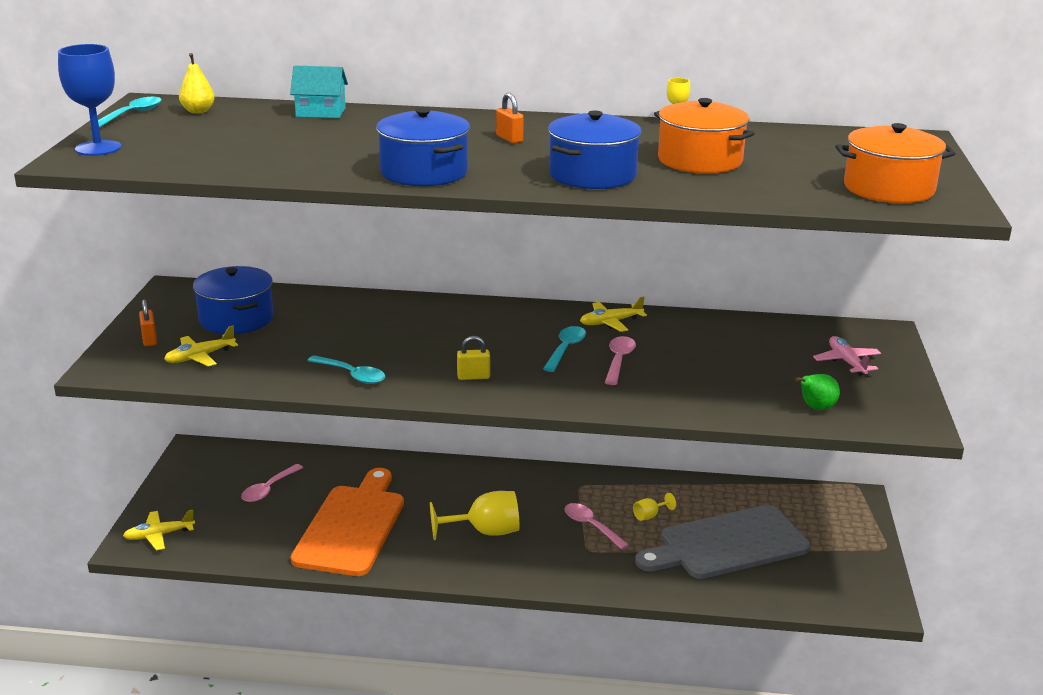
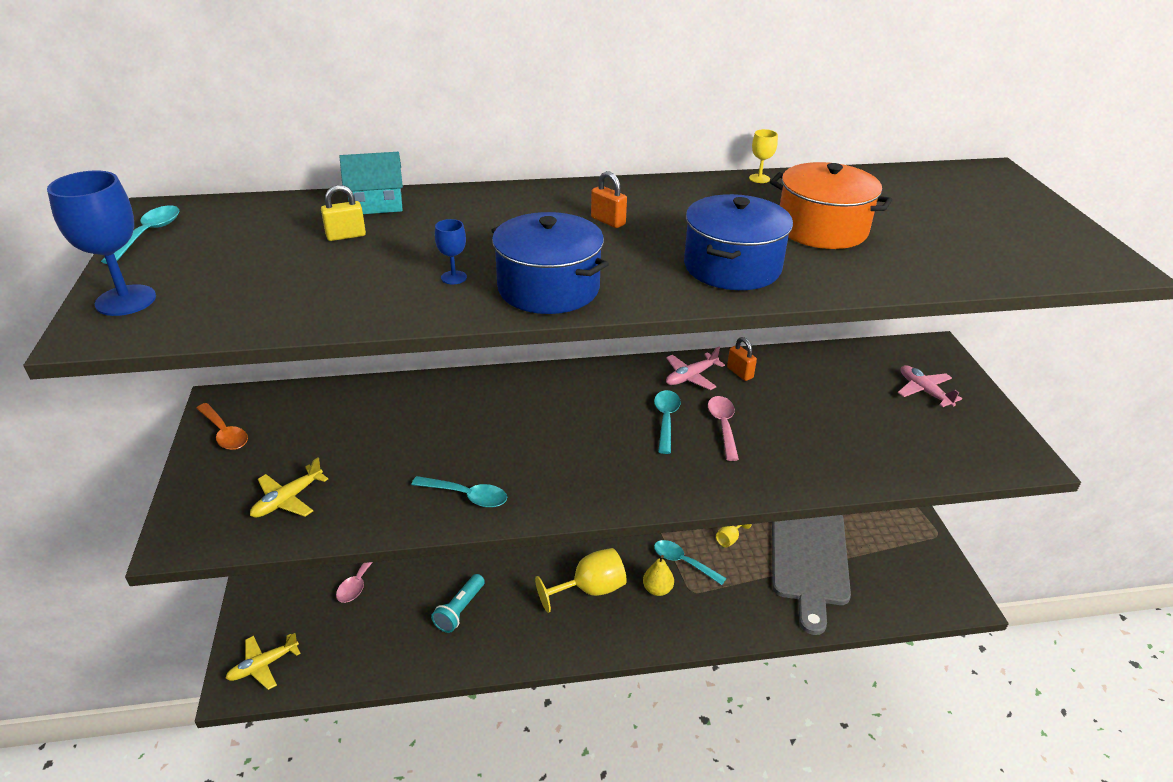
camera: 15 degrees left, 10 degrees up
orange padlock [139,299,157,346] -> orange padlock moved to [727,337,757,381]
yellow pear [179,53,215,114] -> yellow pear moved to [643,555,674,596]
blue pot [193,266,274,334] -> none
orange cutting board [291,468,404,576] -> turquoise flashlight [431,574,485,633]
yellow padlock [457,336,490,380] -> yellow padlock moved to [321,185,366,241]
pink spoon [564,503,629,550] -> turquoise spoon [654,540,727,585]
yellow plane [580,296,647,332] -> pink plane [666,347,725,390]
grey cutting board [635,505,810,579] -> grey cutting board turned 45 degrees counterclockwise [772,515,851,635]
green pear [795,374,840,410] -> none
orange pot [836,123,956,203] -> none
none -> orange spoon [196,403,248,450]
none -> blue goblet [435,219,467,284]

